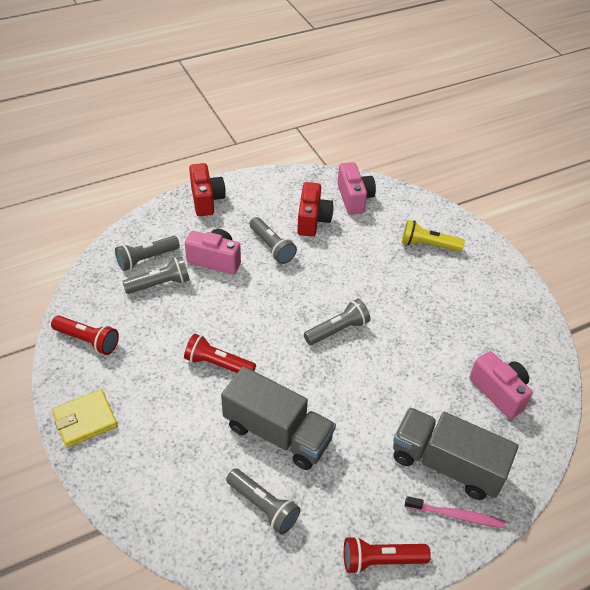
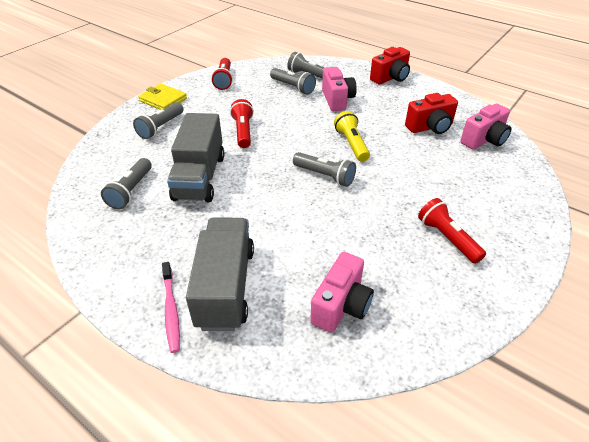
camera: 65 degrees right, 5 degrees down
grey flashlight [250,217,297,264] -> grey flashlight moved to [133,102,184,139]
red flashlight [344,536,431,574] -> red flashlight moved to [418,198,486,264]
yellow flashlight [402,220,465,252] -> yellow flashlight moved to [334,111,370,162]

